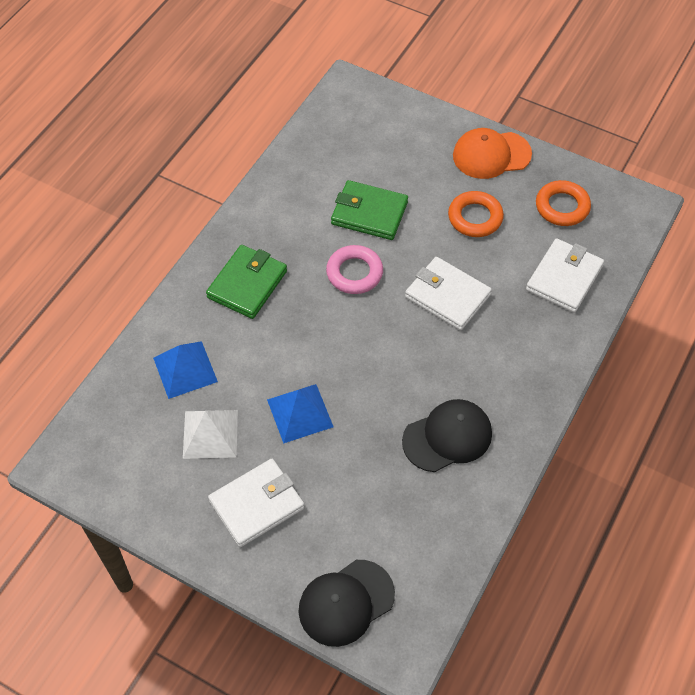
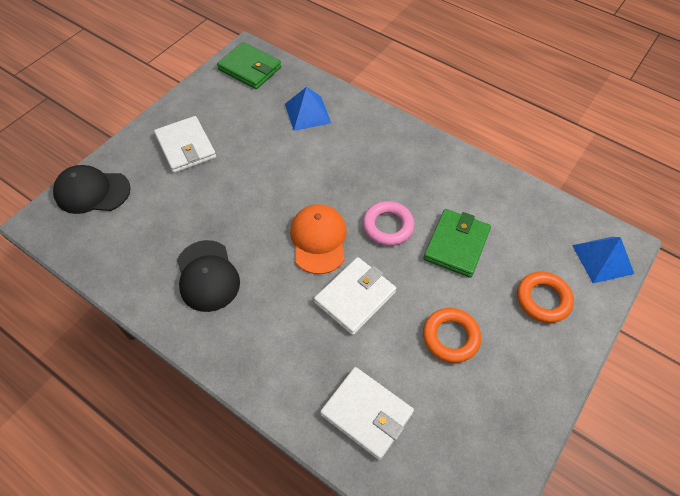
camera: 95 degrees right, 0 degrees up
white pyramid [183,410,238,459] -> none
green wallet [206,245,287,319] -> green wallet moved to [217,42,281,89]
blue pyramid [267,384,334,443] -> blue pyramid moved to [572,237,634,283]
black cap [298,560,395,647] -> black cap turned 60 degrees counterclockwise [53,165,131,214]
orange cap [453,128,532,179] -> orange cap moved to [290,204,347,274]
orange ring [536,180,591,226] -> orange ring moved to [517,272,574,323]

